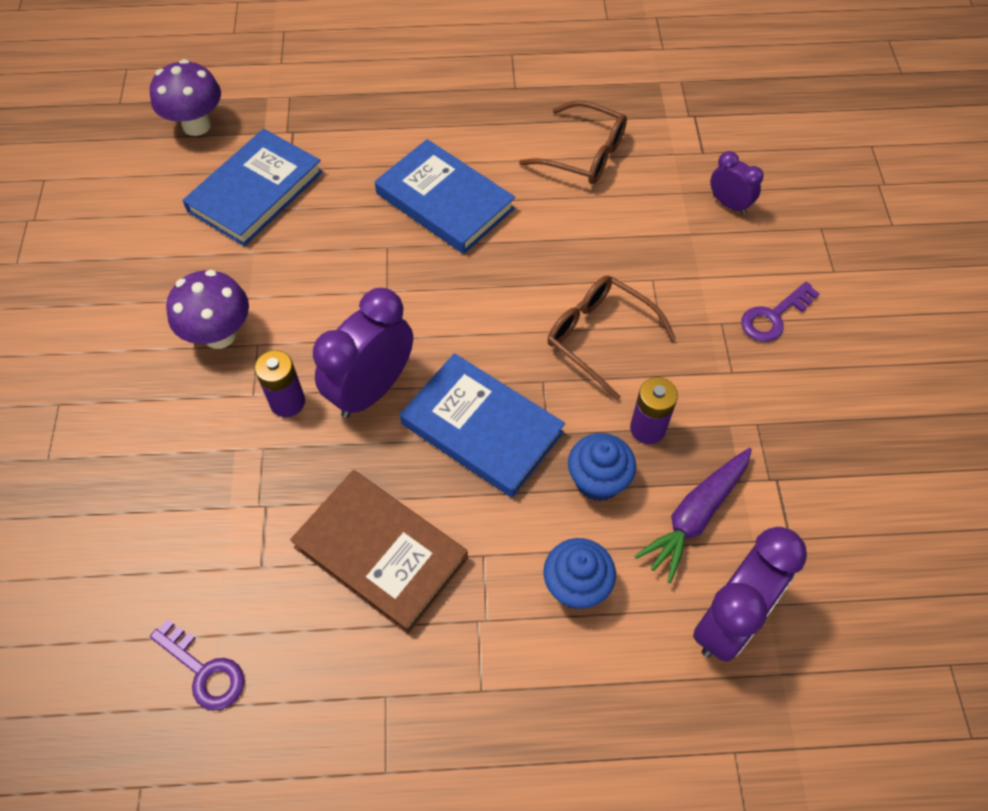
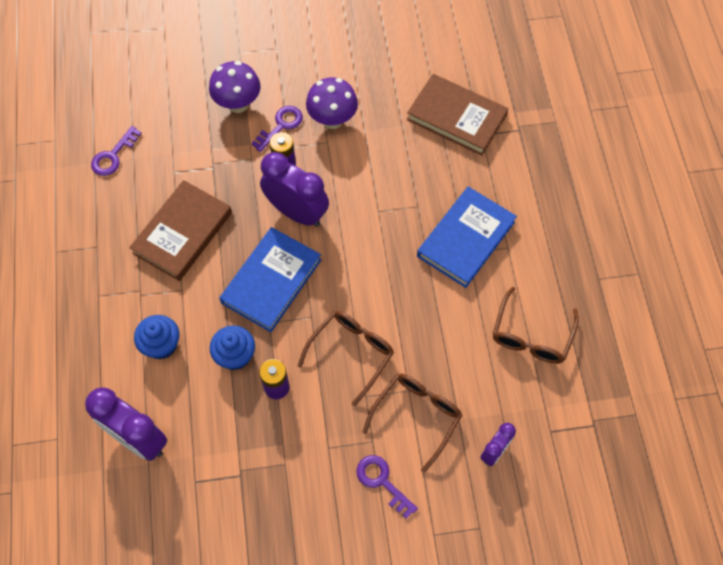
camera: 85 degrees right, 5 degrees up
purple mushroom [150,59,221,136] -> purple mushroom moved to [209,61,261,113]
blue book [182,129,323,246] -> brown book [407,74,508,156]
purple carrot [635,448,752,583] -> none
none -> purple key [251,106,303,152]
none -> brown glasses [363,374,462,473]

